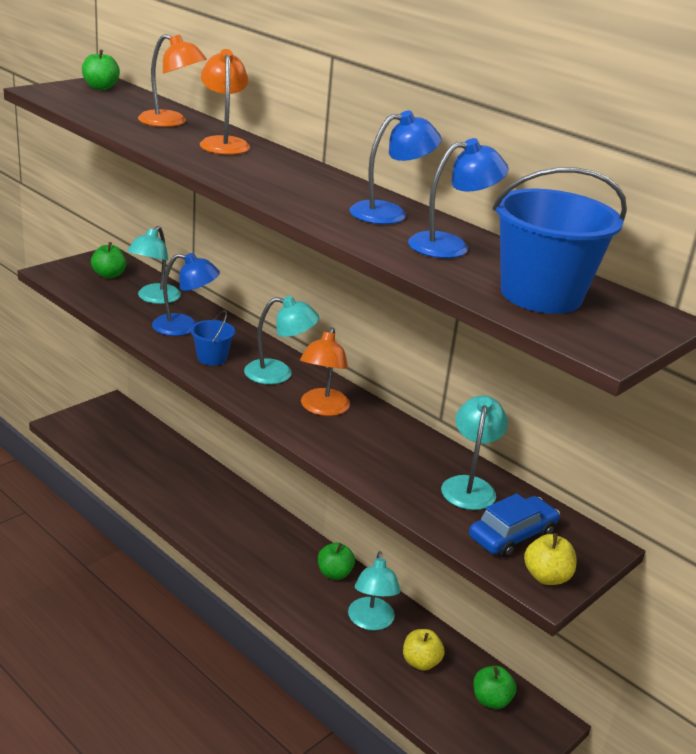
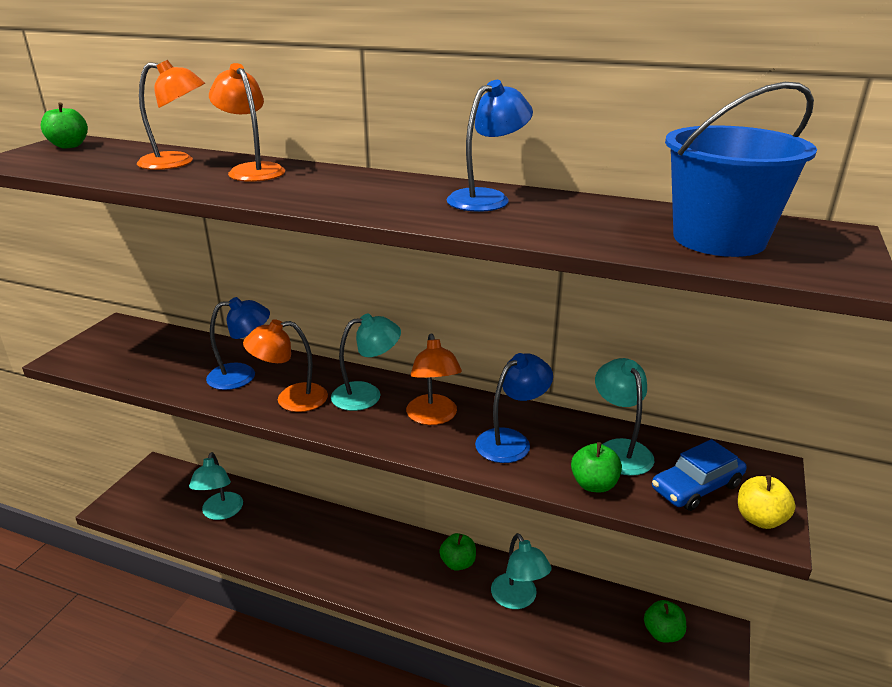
camera: 20 degrees left, 0 degrees up
green apple [91,242,126,279] -> green apple moved to [571,442,622,492]
turquoise lamp [127,226,181,304] -> turquoise lamp moved to [189,452,243,520]
blue bucket [191,310,235,366] -> orange lamp [243,319,328,412]
yellow apple [403,629,444,671] -> none
blue lamp [408,138,509,258] -> blue lamp moved to [475,353,553,463]
blue car [469,493,560,558] -> blue car turned 150 degrees counterclockwise [652,439,747,511]

